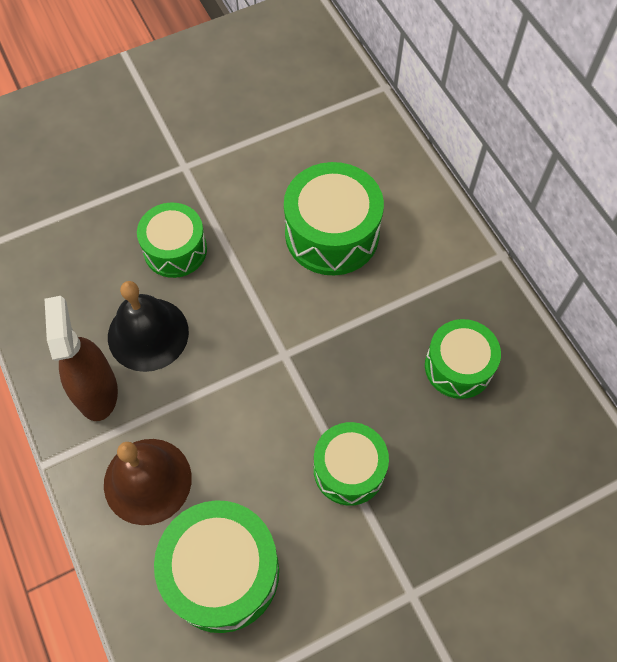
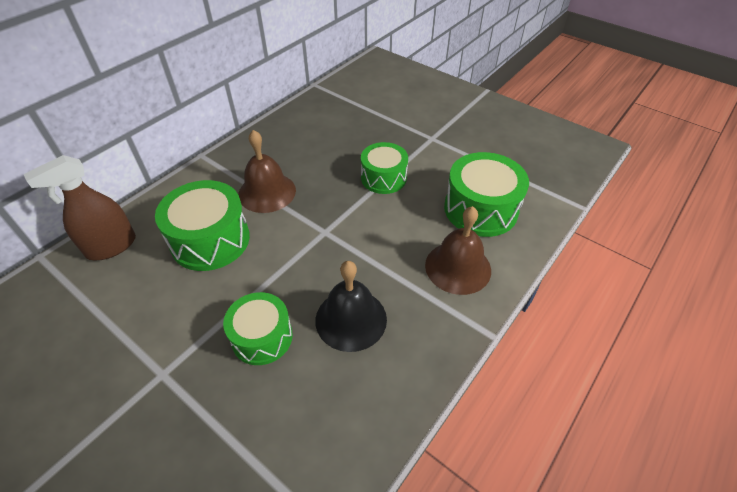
camera: 115 degrees left, 15 degrees down
brown spray bottle [45,296,118,421] -> brown spray bottle moved to [24,155,136,260]
green drum [425,319,501,399] -> none
none -> brown bell [238,130,296,213]

